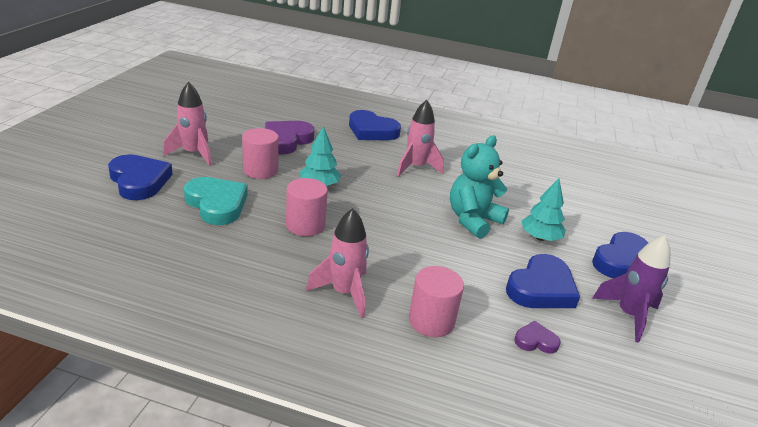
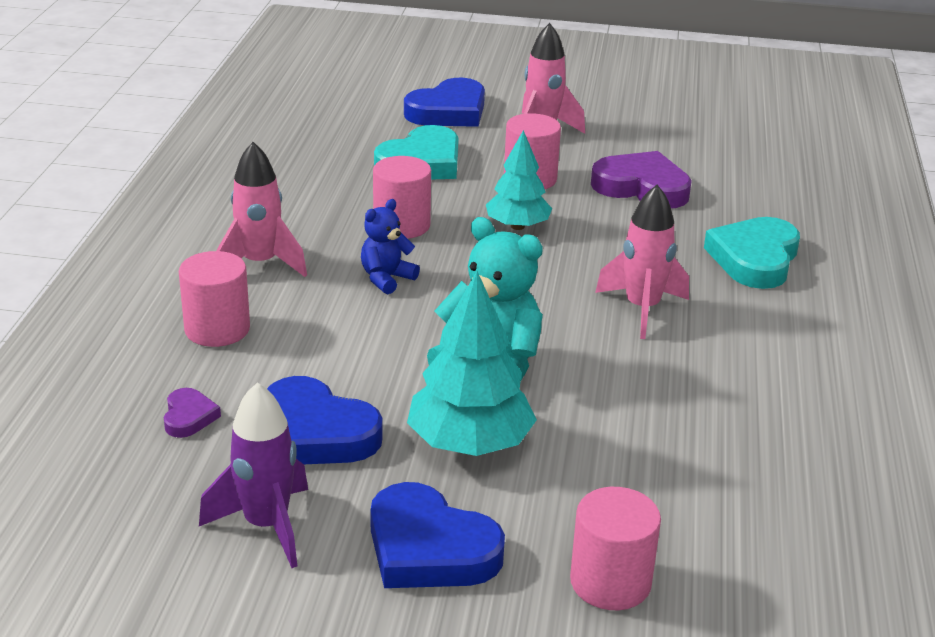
camera: 85 degrees right, 0 degrees up
blue heart [349,110,401,140] -> turquoise heart [704,217,800,289]
turquoise tree [521,178,566,241] -> turquoise tree [407,271,537,456], size x1.51
none -> blue teddy bear [361,199,420,294]
none -> pink cylinder [570,487,661,610]

